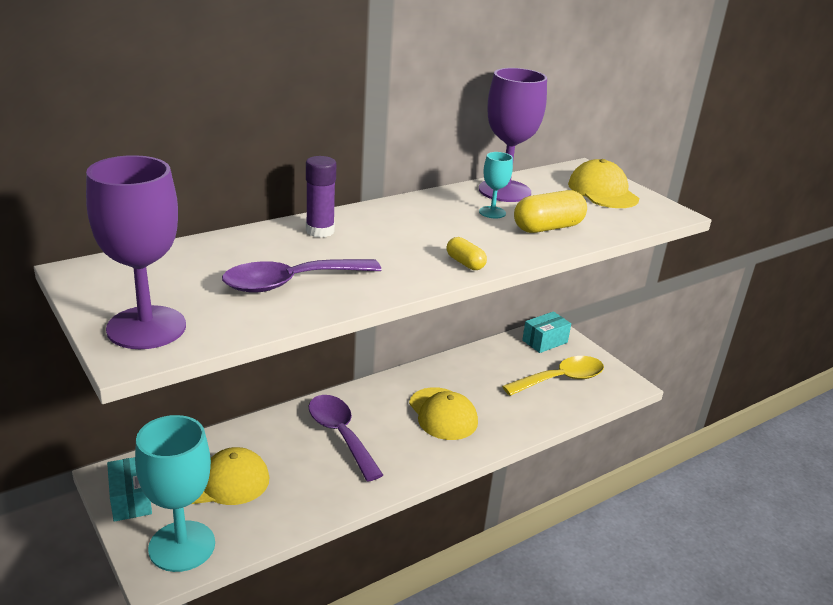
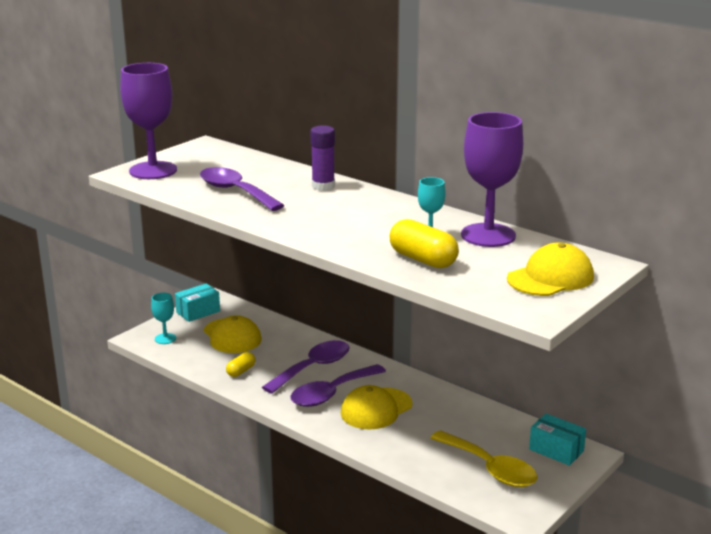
camera: 75 degrees right, 5 degrees down
turquoise goblet [135,415,215,572] -> turquoise goblet [151,293,176,344], size x0.48
yellow capsule [446,237,487,270] -> yellow capsule moved to [226,352,256,377]
none -> purple spoon [290,364,386,407]

